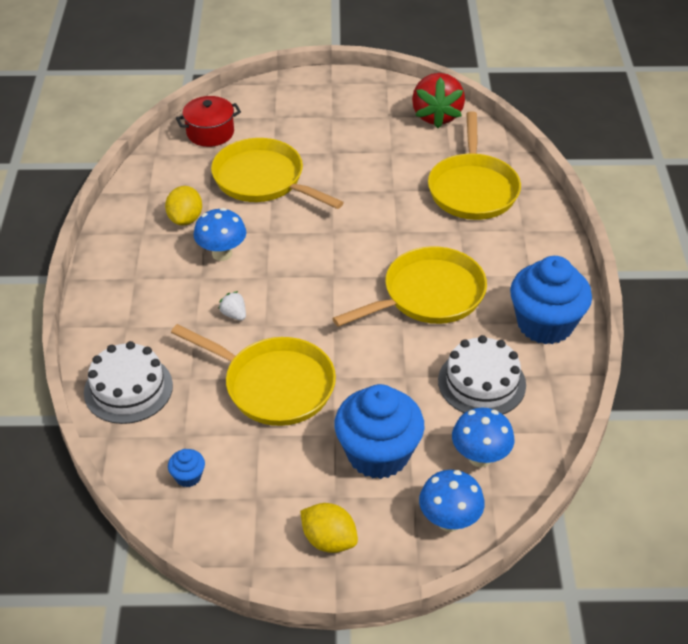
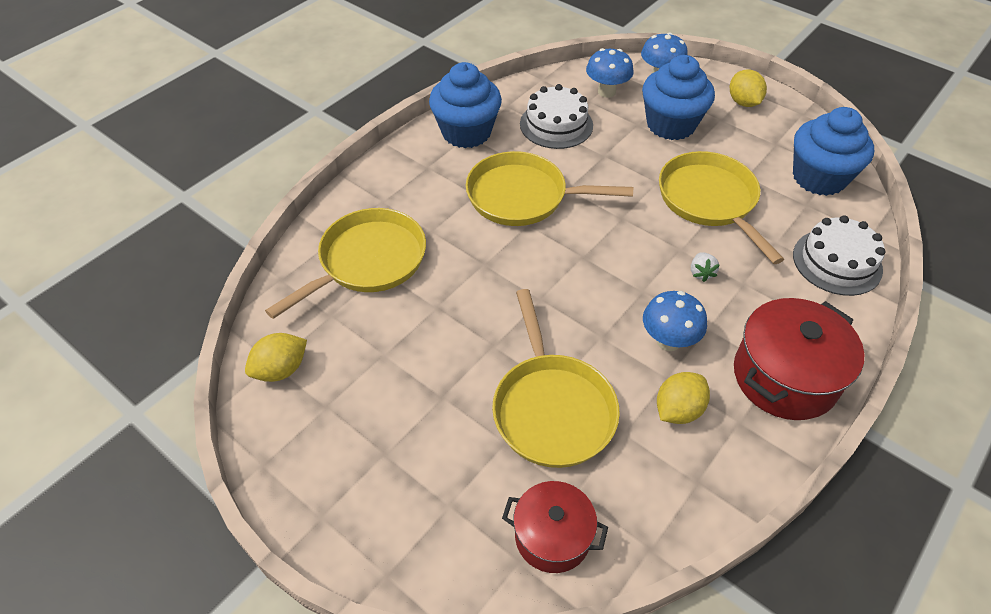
camera: 140 degrees left, 5 degrees up
blue cupcake [168,449,205,487] -> blue cupcake [793,107,874,196], size x2.42
red strawberry [412,73,465,128] -> yellow lemon [245,333,307,382]
none -> red pot [734,298,864,420]

